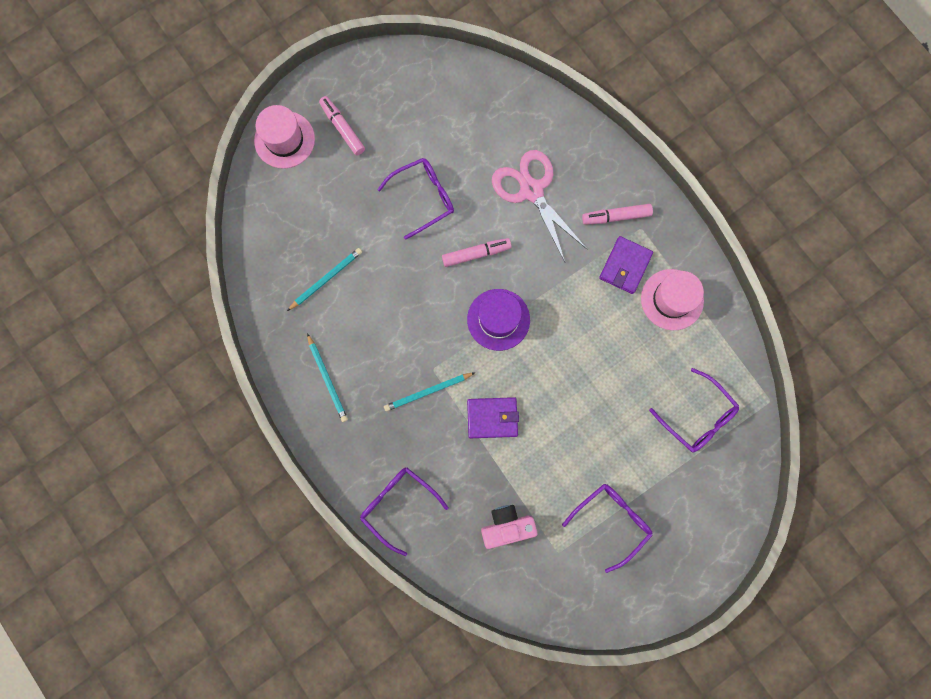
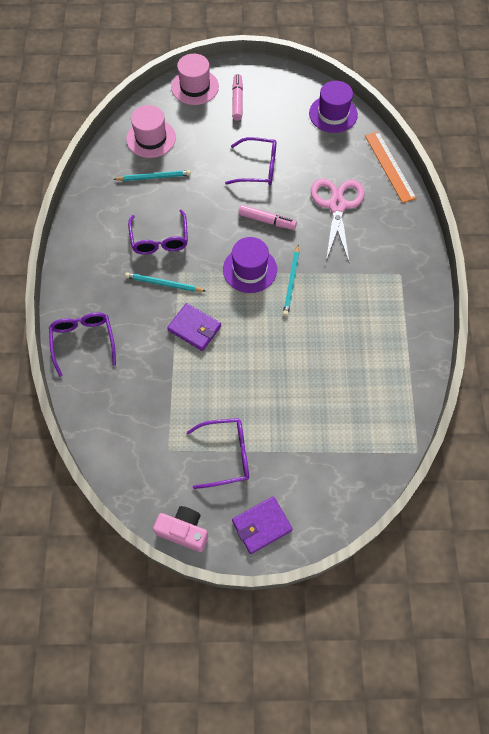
camera: 35 degrees right, 15 degrees down
turquoise pencil [307,333,348,422] -> turquoise pencil moved to [283,245,299,316]
pink camera [481,505,537,549] -> pink camera moved to [153,506,208,552]
pink marker [582,204,653,225] -> none
purple wallet [599,236,653,294] -> purple wallet moved to [232,496,293,554]
pink hat [641,269,704,330] -> pink hat moved to [126,105,176,158]
purple glasses [649,368,739,452] -> purple glasses moved to [128,209,188,255]
none -> purple hat [309,81,358,133]
none -> orange ruler [365,131,416,203]

